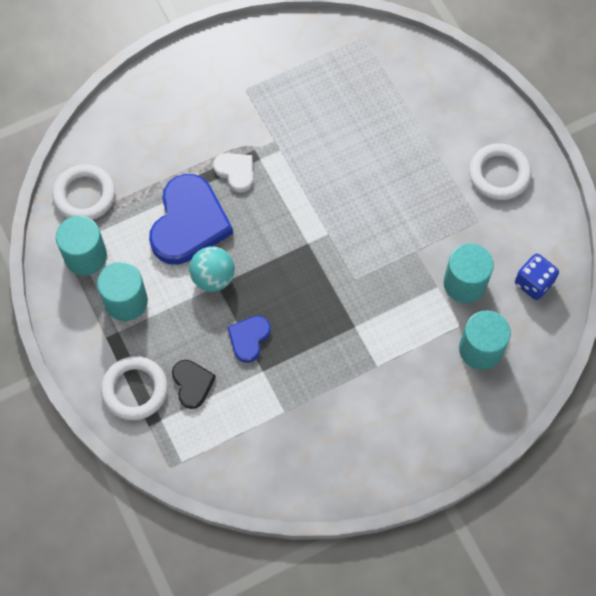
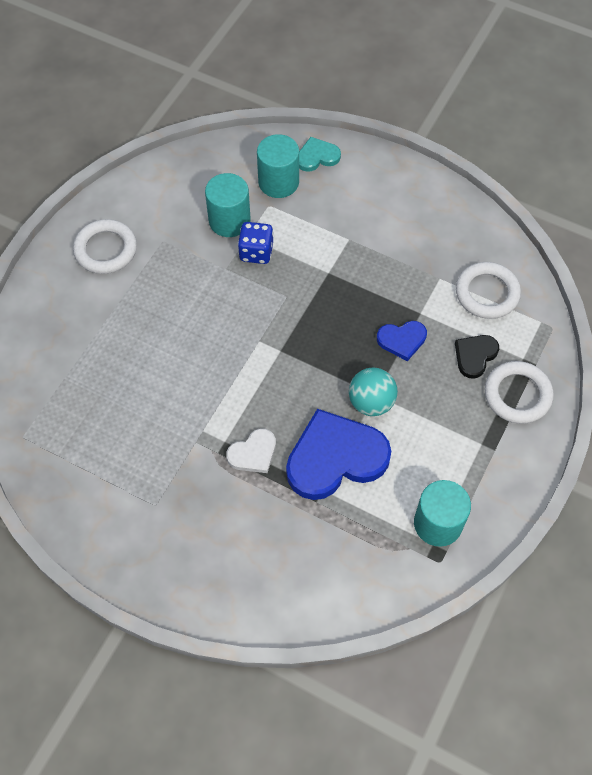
camera: 125 degrees left, 5 degrees down
white ring [52,164,115,220] -> white ring moved to [456,262,521,319]
turquoise cylinder [97,262,148,321] -> none
white heart [213,153,253,193] -> white heart turned 135 degrees counterclockwise [226,429,276,473]
blue dice [515,254,559,300] -> blue dice moved to [238,222,273,264]
none -> turquoise heart [299,137,341,172]

